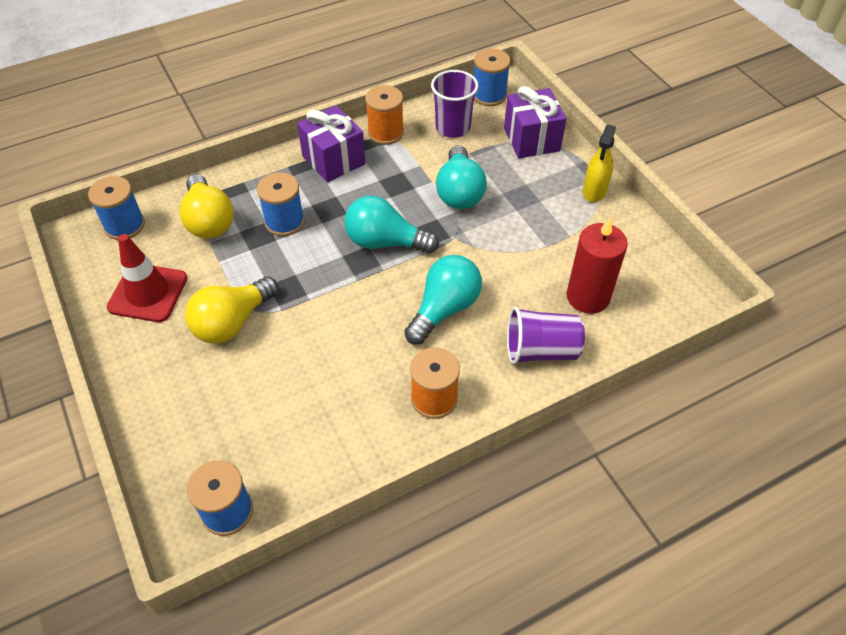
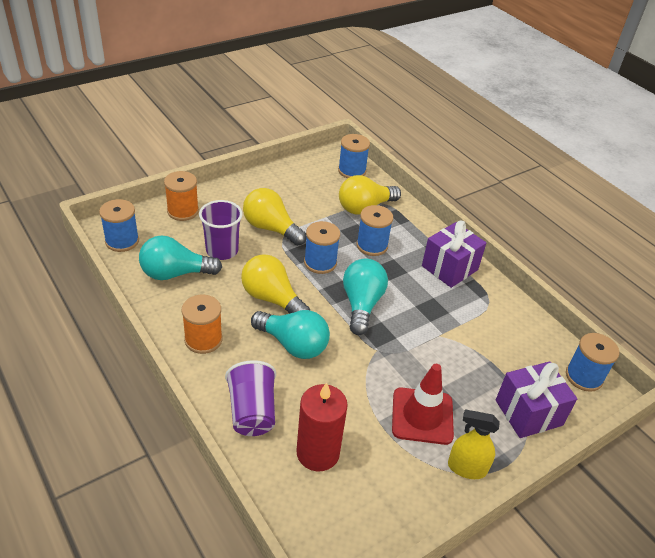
camera: 80 degrees right, 10 degrees down
red traffic cone [107,234,187,322] -> red traffic cone moved to [392,364,454,445]
orange spool [365,85,404,145] -> orange spool moved to [164,171,199,221]
purple cup [431,70,479,138] -> purple cup moved to [199,200,243,260]
turquoise light bulb [436,145,487,209] -> turquoise light bulb moved to [139,235,222,280]
none -> yellow light bulb [241,254,310,314]
none -> blue spool [304,221,340,274]

